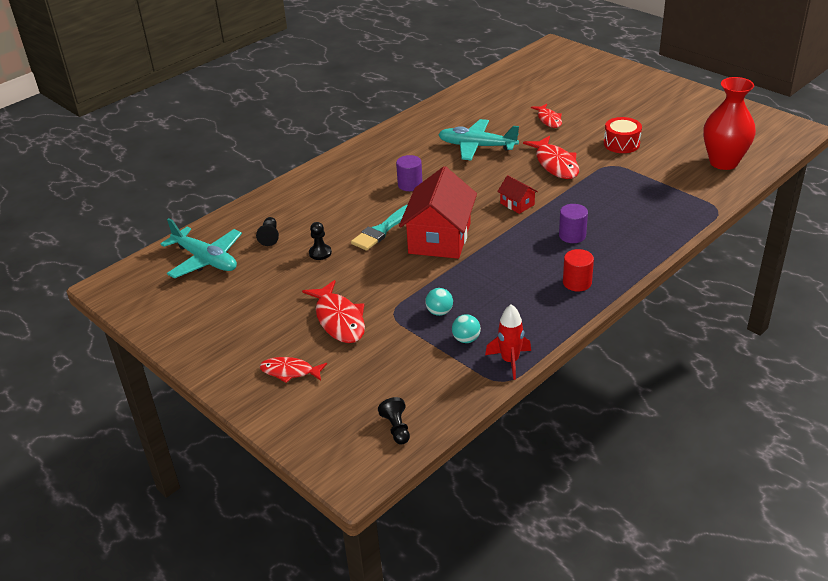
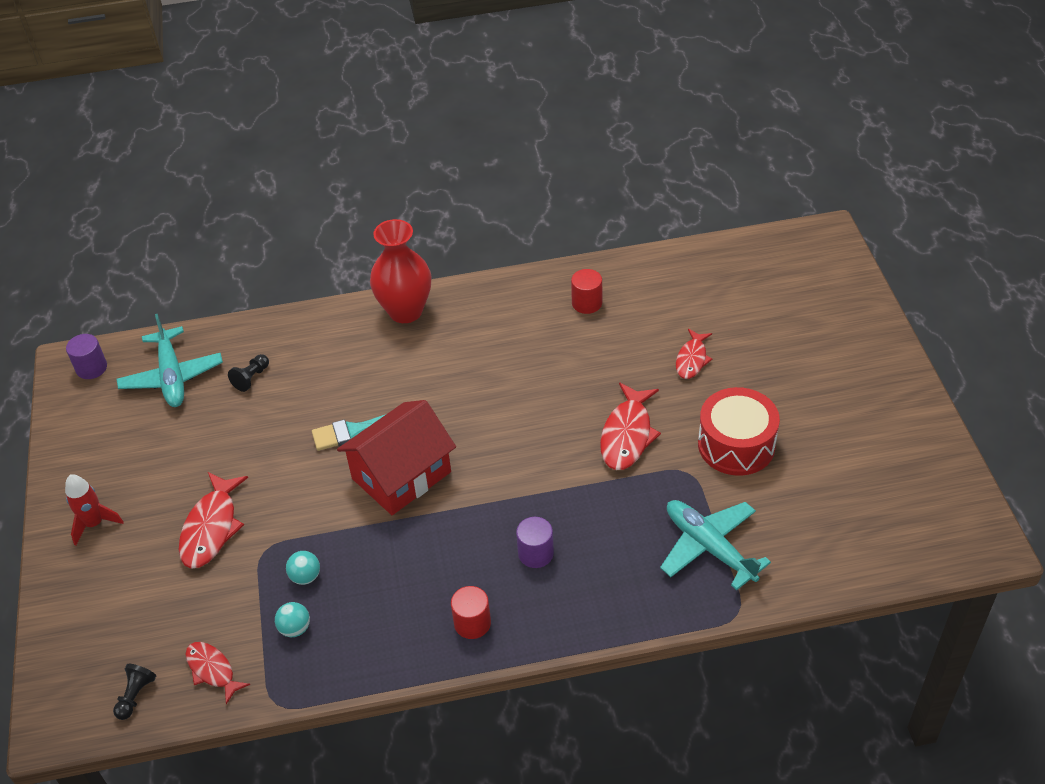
camera: 35 degrees right, 10 degrees up
red fish [260,357,327,383] -> red fish moved to [185,642,250,704]
black pawn [309,222,332,260] -> none
purple cylinder [396,155,423,191] -> purple cylinder moved to [66,334,107,379]
turquoise plane [438,119,519,160] -> turquoise plane moved to [660,500,771,590]
red rocket [485,304,531,380] -> red rocket moved to [65,474,124,546]
red house [497,175,538,214] -> none
red drum [604,117,642,153] -> red drum [698,387,780,476], size x1.51
red vase [703,77,756,170] -> red vase moved to [370,219,431,323]
none -> red cylinder [571,269,602,314]

